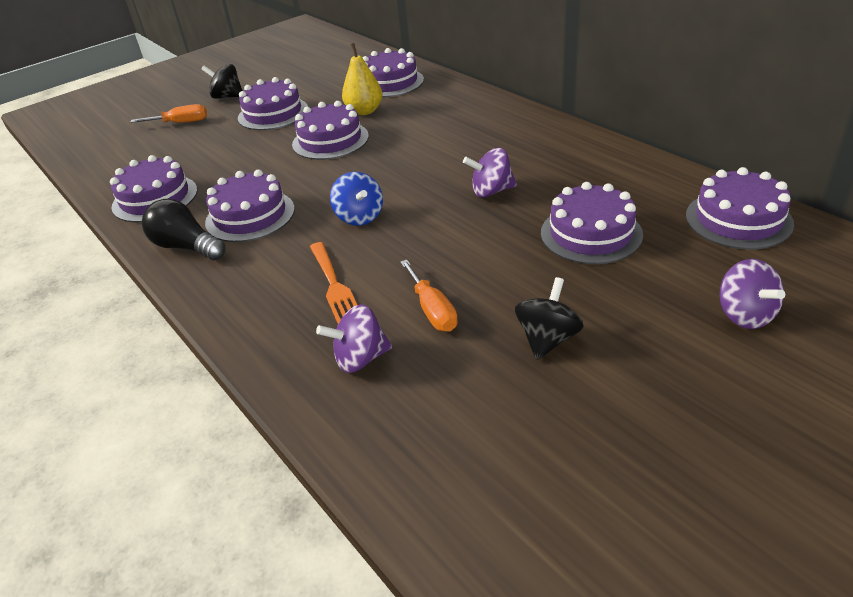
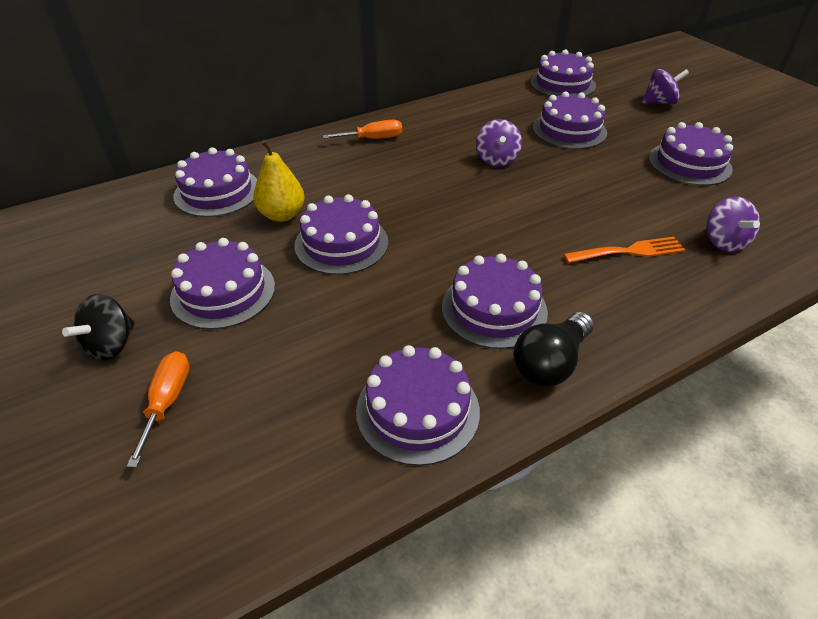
camera: 85 degrees left, 5 degrees up
blue spinning top [330,172,383,226] -> none
orange screwdriver [400,260,458,332] -> orange screwdriver moved to [323,120,402,139]
black spinning top [515,277,584,360] -> purple cake [649,122,733,186]

